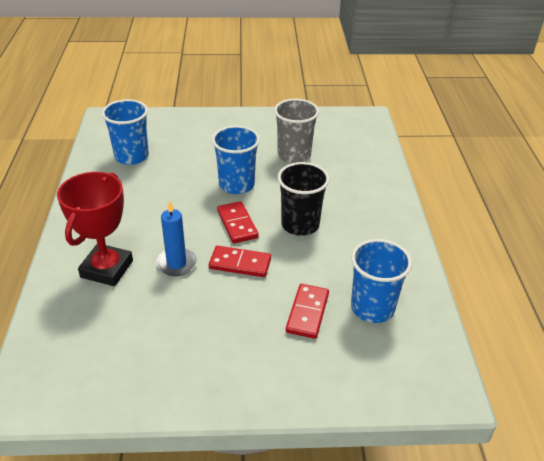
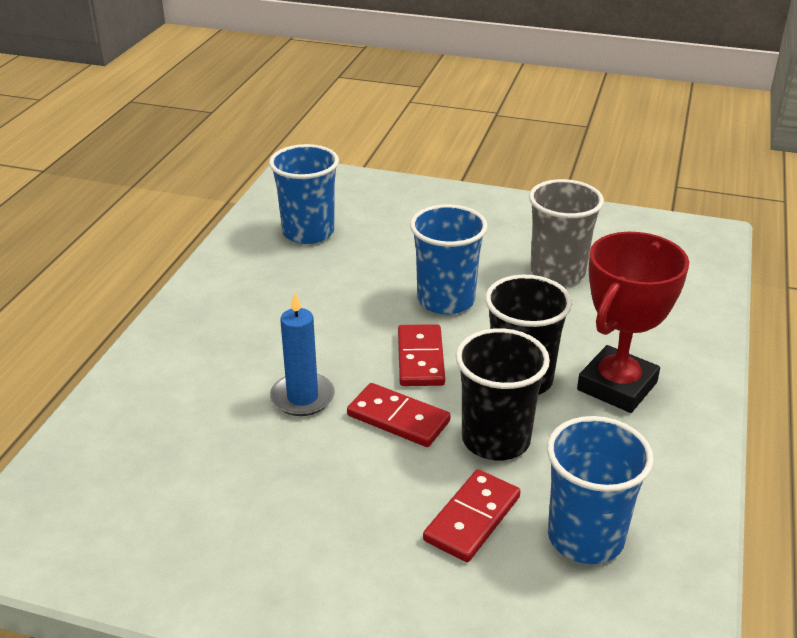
camera: 20 degrees right, 5 degrees down
red trophy [57,172,133,286] -> red trophy moved to [577,232,689,413]
none -> black cup [456,328,550,461]

